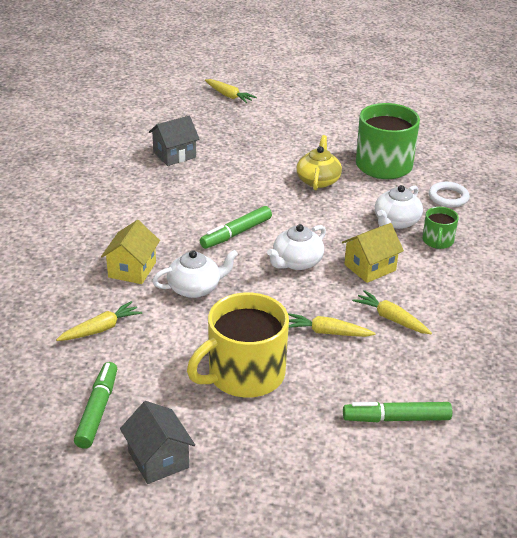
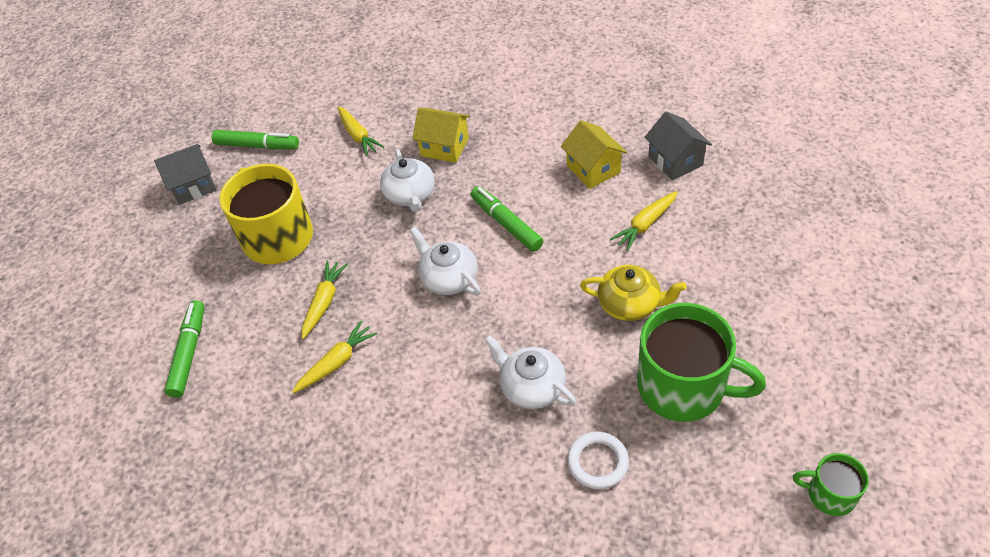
camera: 100 degrees right, 15 degrees up
yellow carrot [205,79,257,103] -> yellow carrot moved to [610,191,678,251]
yellow house [342,223,404,283] -> yellow house moved to [561,120,627,189]
green mug [422,207,459,249] -> green mug moved to [793,453,869,516]

